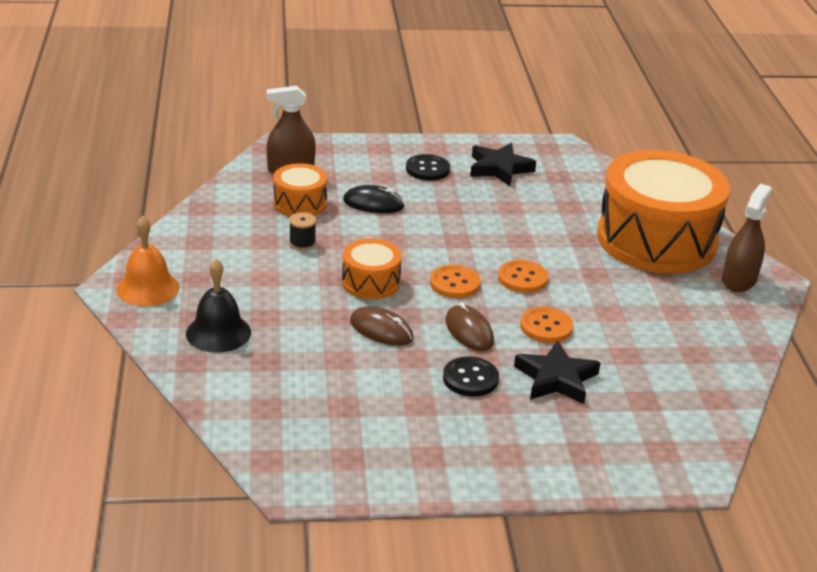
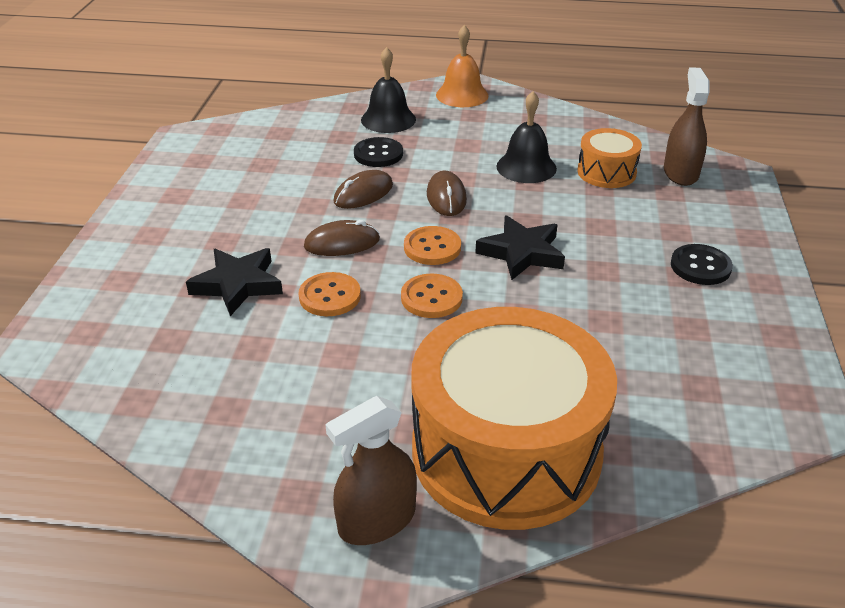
camera: 105 degrees right, 5 degrees up
black spool [289,212,316,250] -> black bell [496,91,557,183]
orange drum [342,238,402,300] -> brown mouse [427,171,467,216]
black mouse [343,185,405,213] -> none
black button [443,356,499,397] -> black button moved to [354,137,403,167]
black star [470,143,536,186] -> black star moved to [475,215,565,280]
brown spray bottle [722,184,772,292] -> brown spray bottle turned 105 degrees clockwise [325,396,417,545]

